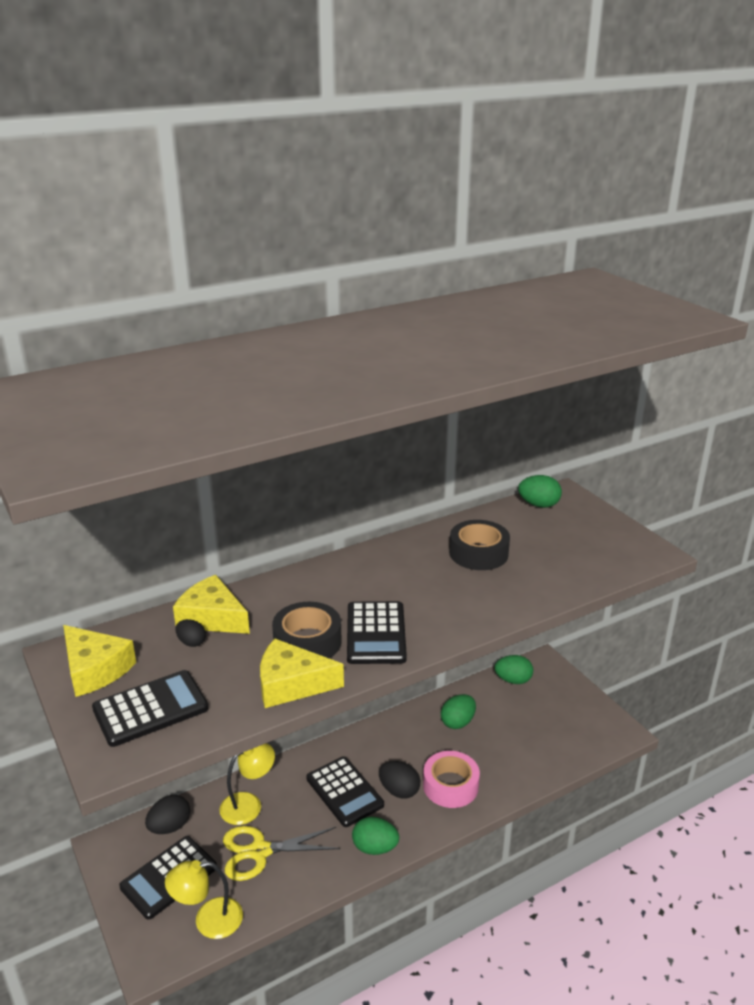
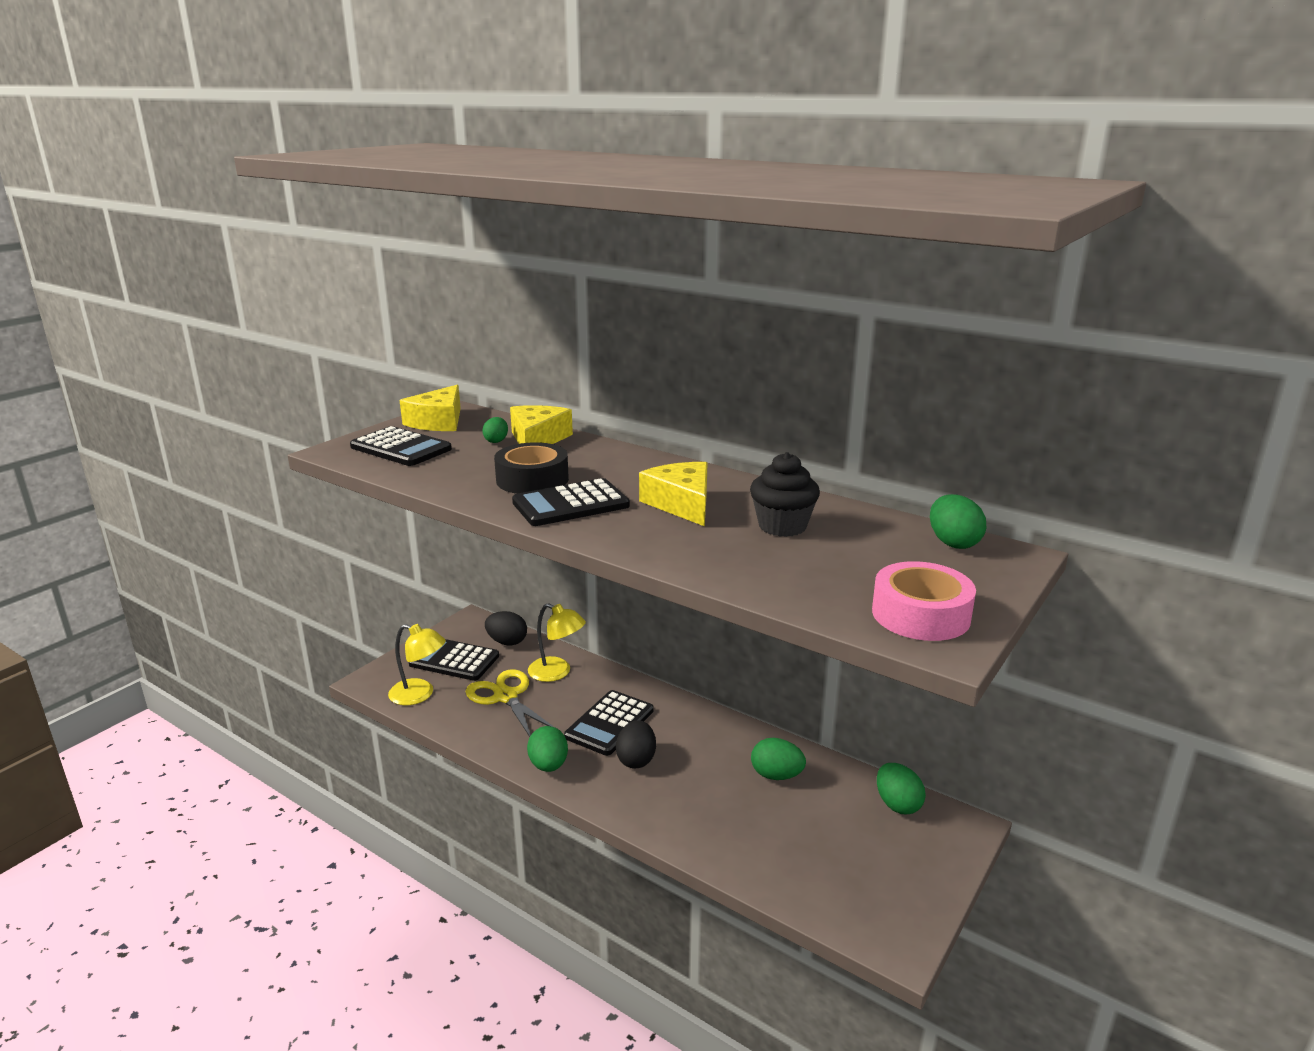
camera: 65 degrees right, 5 degrees down
yellow lamp [165,860,243,939] -> yellow lamp turned 150 degrees clockwise [388,624,446,705]
black egg [176,619,206,647] -> green egg [482,417,508,443]
yellow cheese [260,639,344,708] -> yellow cheese moved to [639,462,707,526]
pink tape [423,751,480,808] -> pink tape moved to [872,561,976,641]
black tape [449,520,510,570] -> black cupcake [750,452,820,537]

